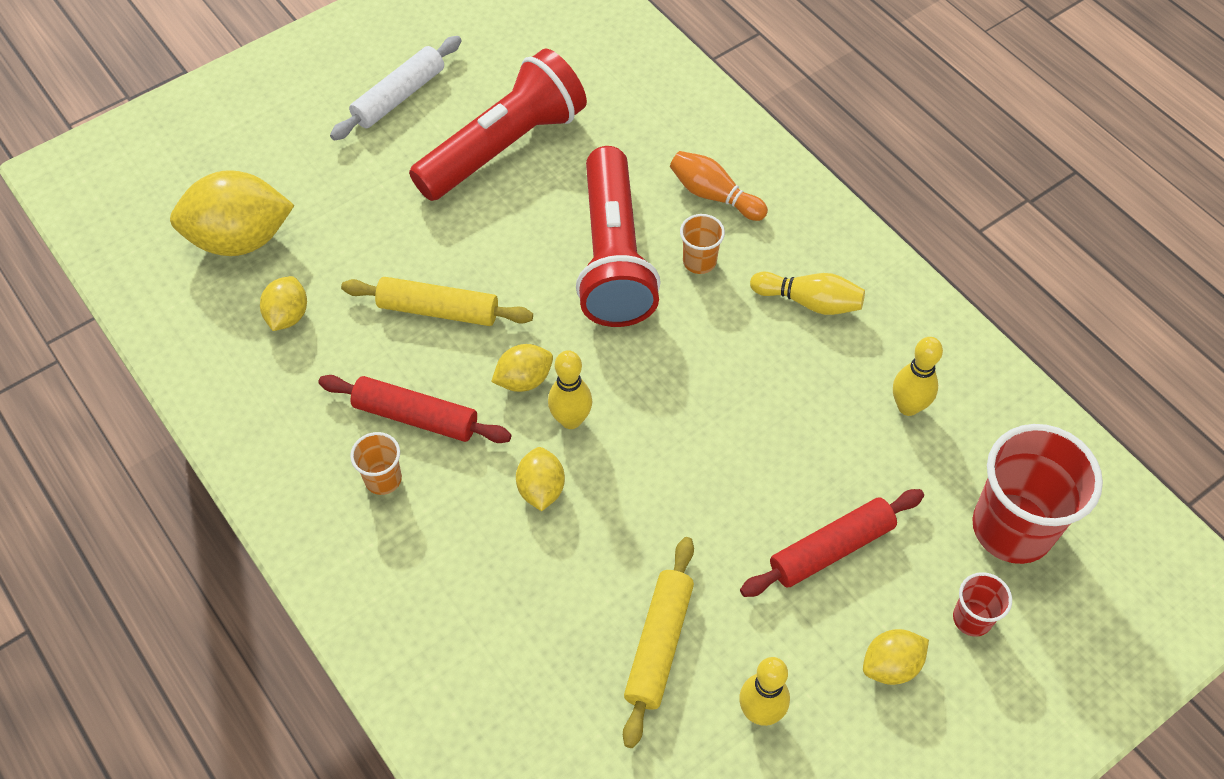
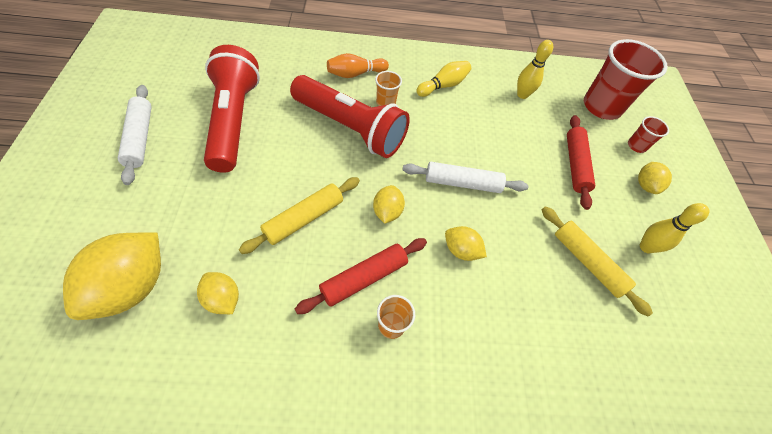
camera: 60 degrees left, 0 degrees up
yellow bowling pin [548,350,592,429] -> none
none -> white rolling pin [402,162,528,193]

